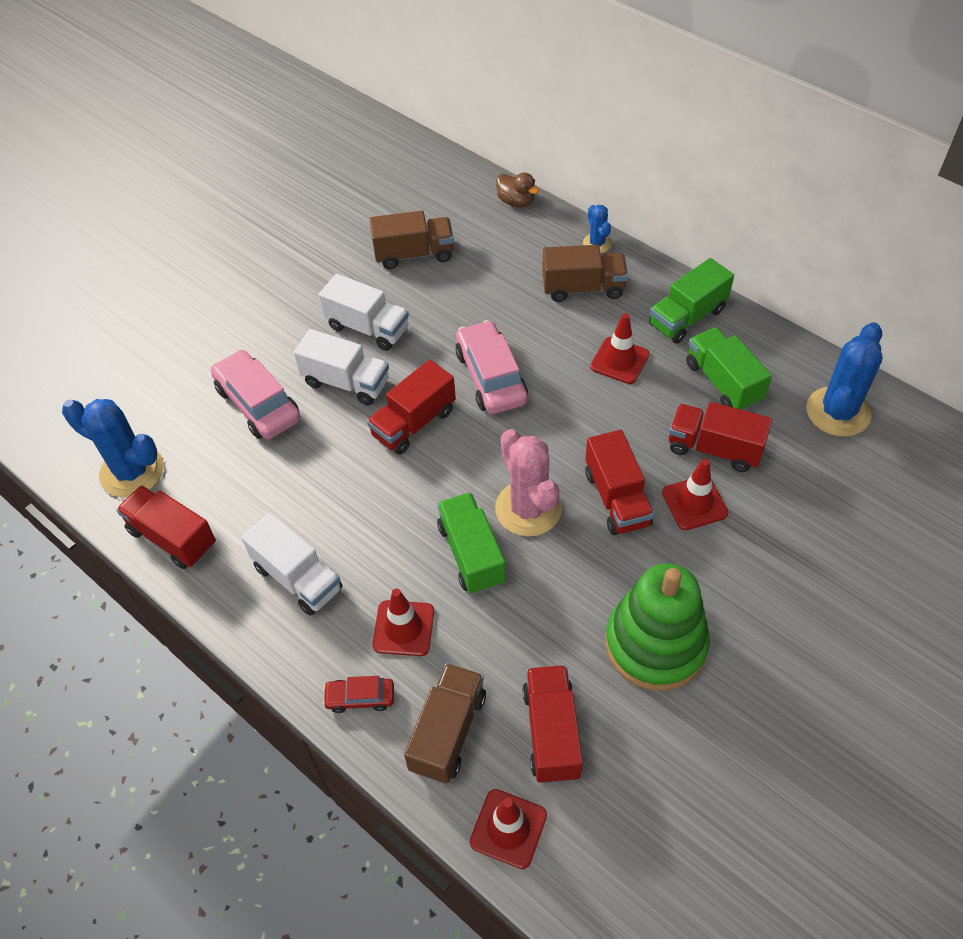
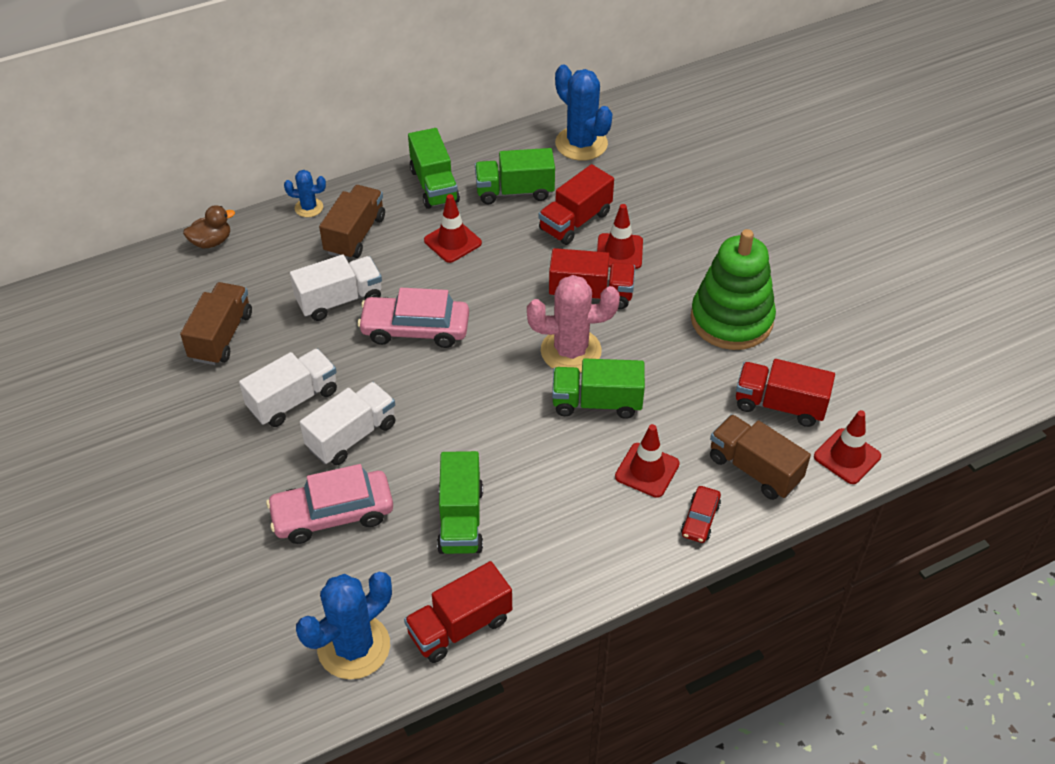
camera: 70 degrees left, 5 degrees down
white truck [241,513,343,616] -> white truck moved to [290,254,382,321]
red truck [367,360,456,455] -> none
none -> green truck [437,451,483,554]

